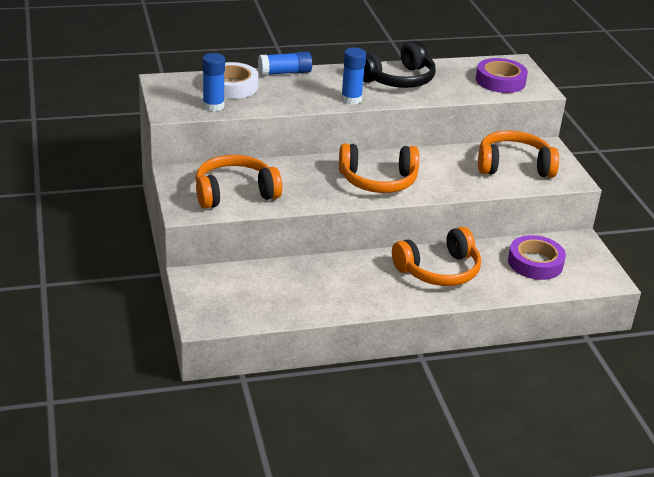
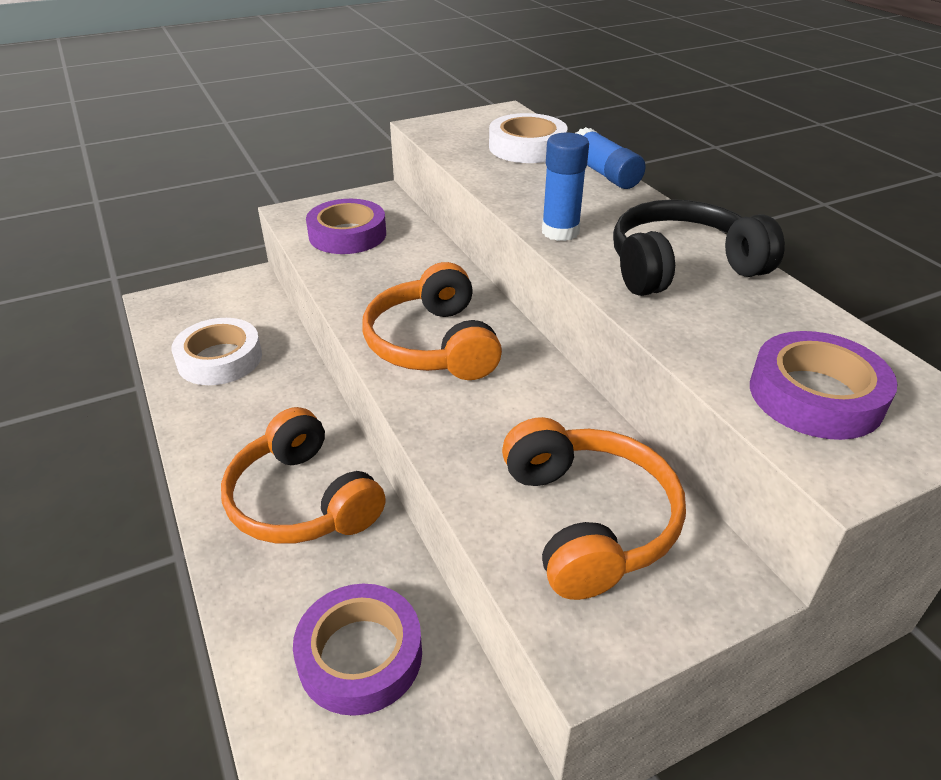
camera: 80 degrees right, 5 degrees up
orange headphones [195,155,282,209] -> purple tape [306,199,386,254]
blue glue stick [202,53,225,112] -> none
black headphones [363,41,436,88] -> black headphones turned 120 degrees clockwise [613,199,785,296]
none -> white tape [172,318,262,385]

